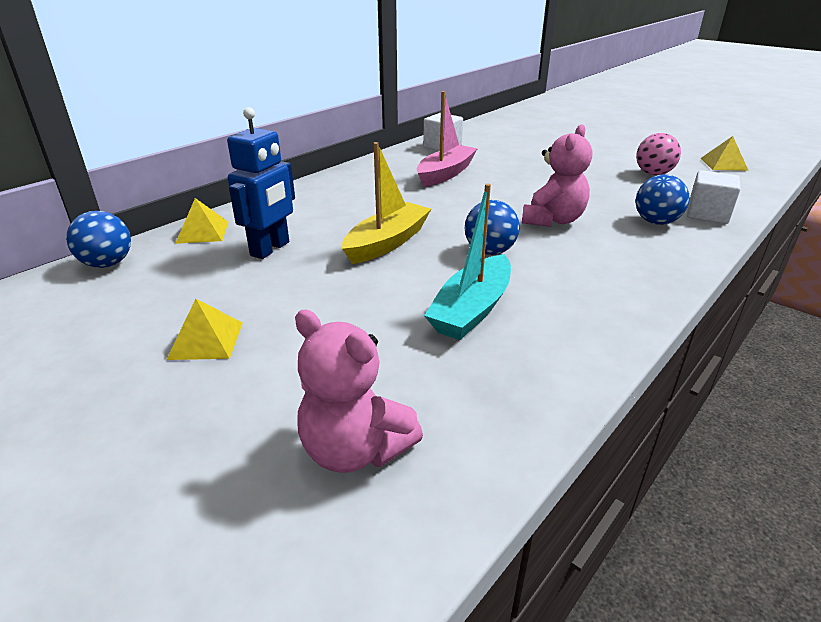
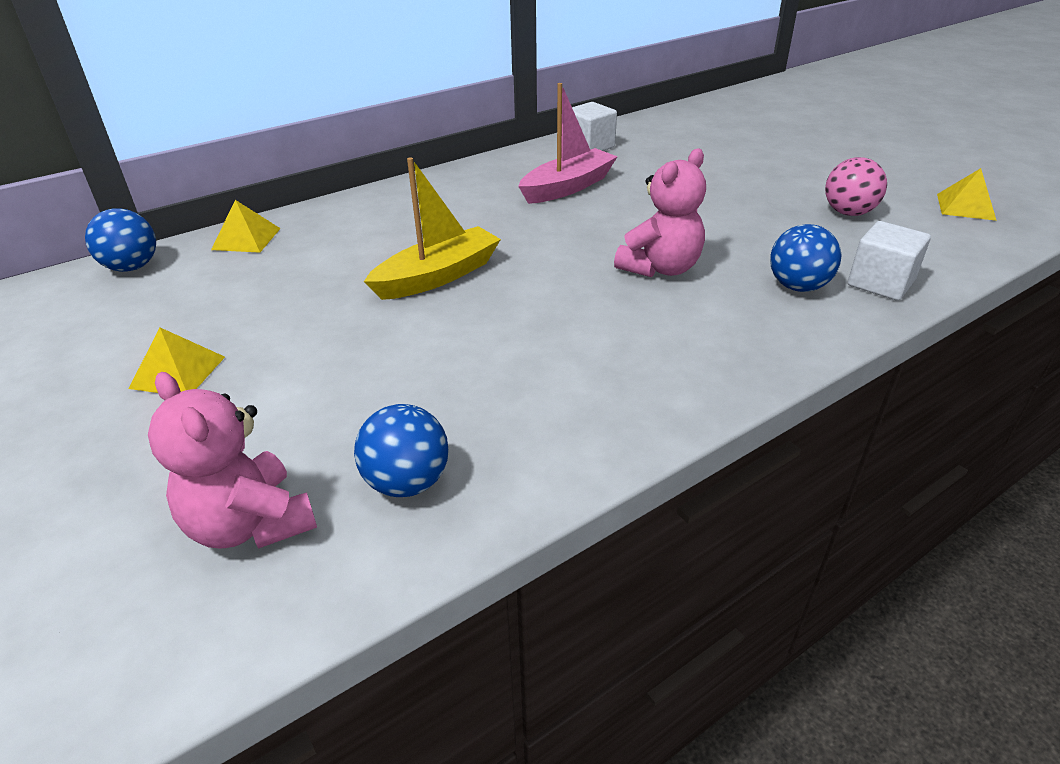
camera: 15 degrees right, 5 degrees up
blue robot [227,107,295,259] -> none
turquoise boat [424,183,511,340] -> none
blue ball [465,200,520,255] -> blue ball moved to [354,404,449,497]

